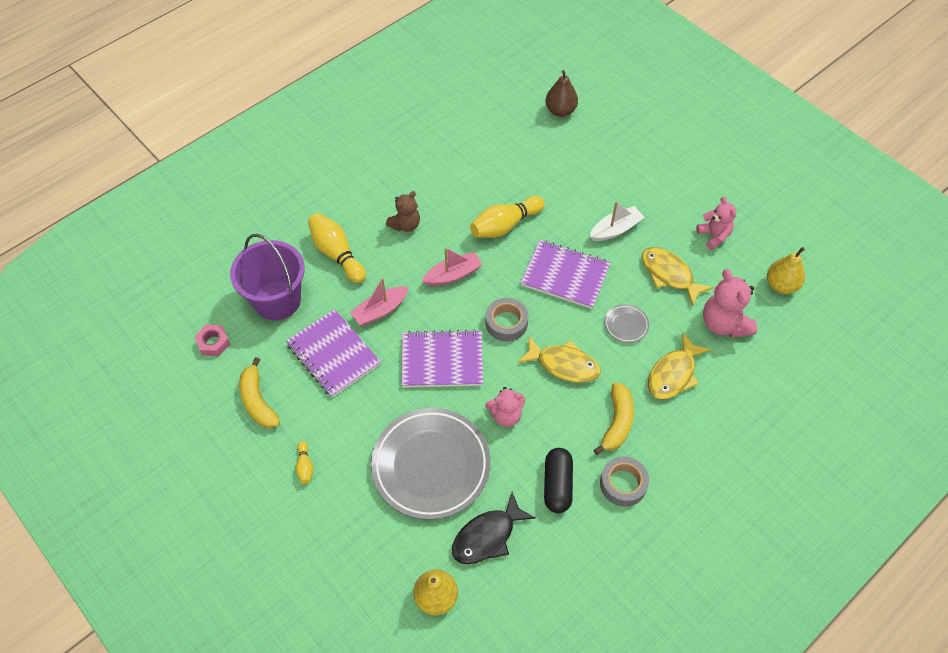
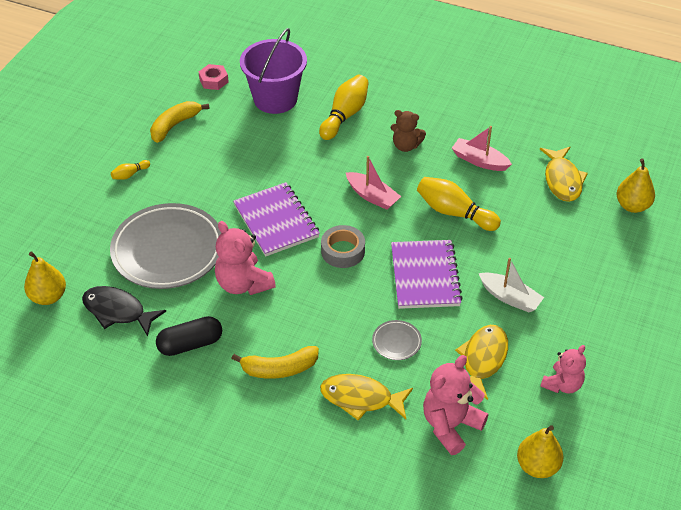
camera: 65 degrees right, 10 degrees down
purple notebook [286,309,381,398] -> none
pink boat [350,278,409,326] -> pink boat moved to [452,126,512,171]
pink teddy bear [485,387,525,427] -> pink teddy bear [215,221,276,295], size x1.52
yellow fish [517,336,601,383] -> yellow fish moved to [540,147,588,202]
brown pear [545,70,578,117] -> yellow pear [617,158,655,213]
grey tape [600,456,649,507] -> none

